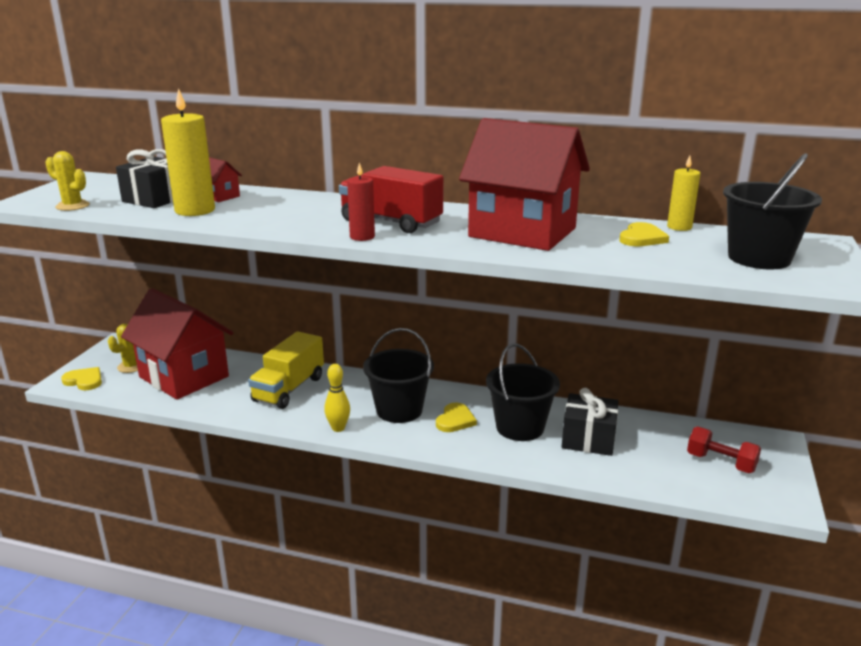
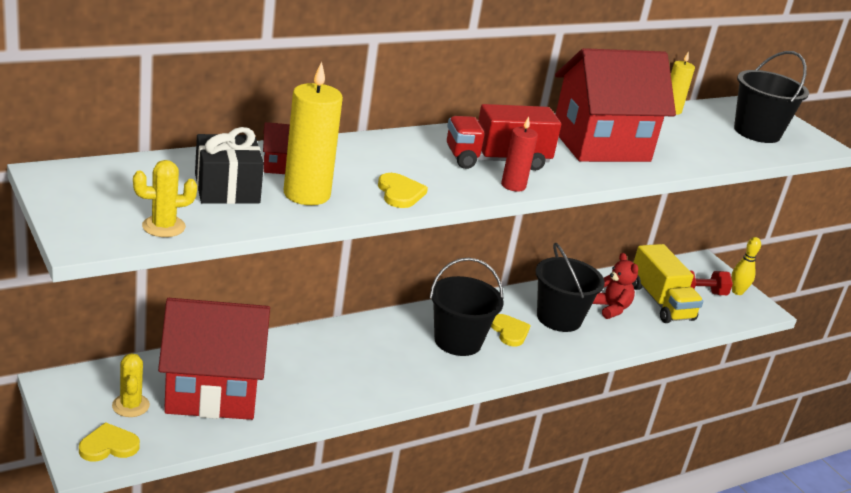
camera: 50 degrees left, 5 degrees up
yellow truck [248,331,324,409] -> yellow truck moved to [632,244,703,323]
yellow bowling pin [324,364,350,432] -> yellow bowling pin moved to [731,237,761,295]
black gift [562,388,619,456] -> red teddy bear [592,253,638,319]
yellow heart [619,222,669,246] -> yellow heart moved to [378,173,428,208]

